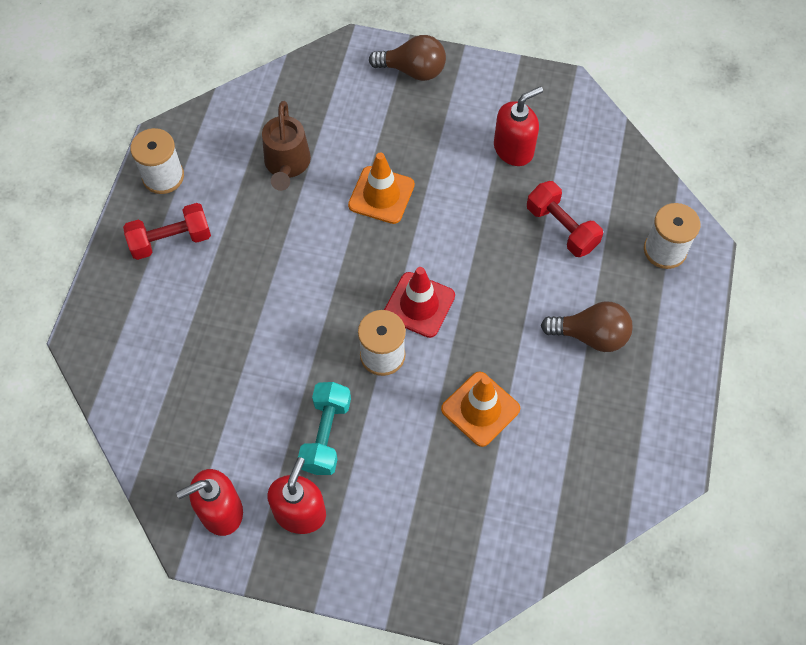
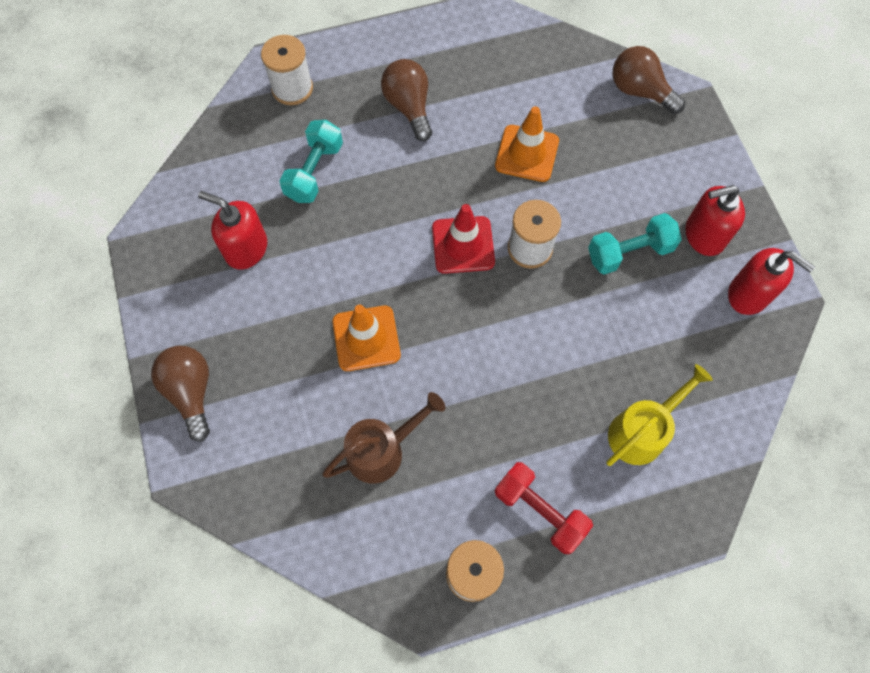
camera: 120 degrees left, 5 degrees up
red dumbbell [527,181,603,257] -> turquoise dumbbell [279,120,343,203]
none -> yellow watering can [606,364,713,466]
none -> brown light bulb [613,46,685,114]

